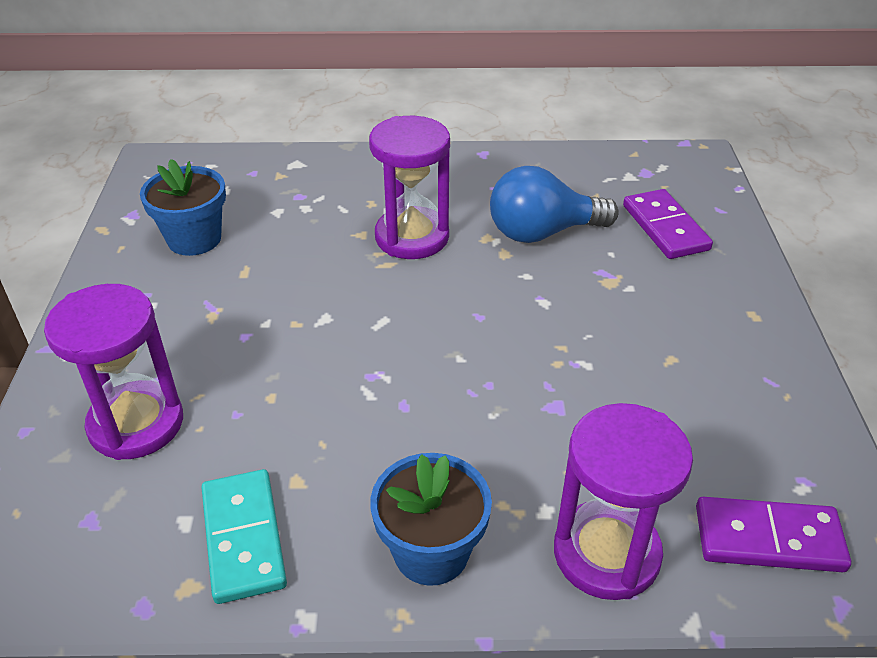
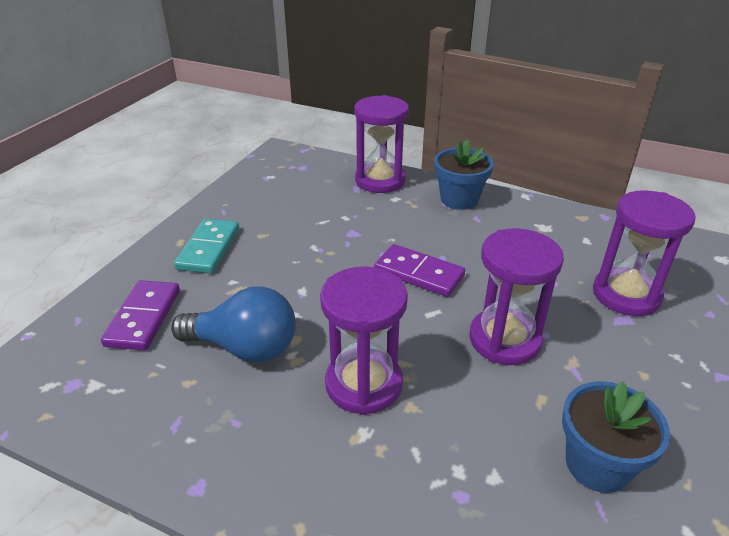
camera: 155 degrees left, 5 degrees down
turquoise domino [201,469,287,604] -> turquoise domino moved to [174,219,239,274]
purple domino [696,497,851,572] -> purple domino moved to [374,244,465,297]
none -> purple hourglass [469,228,564,365]

